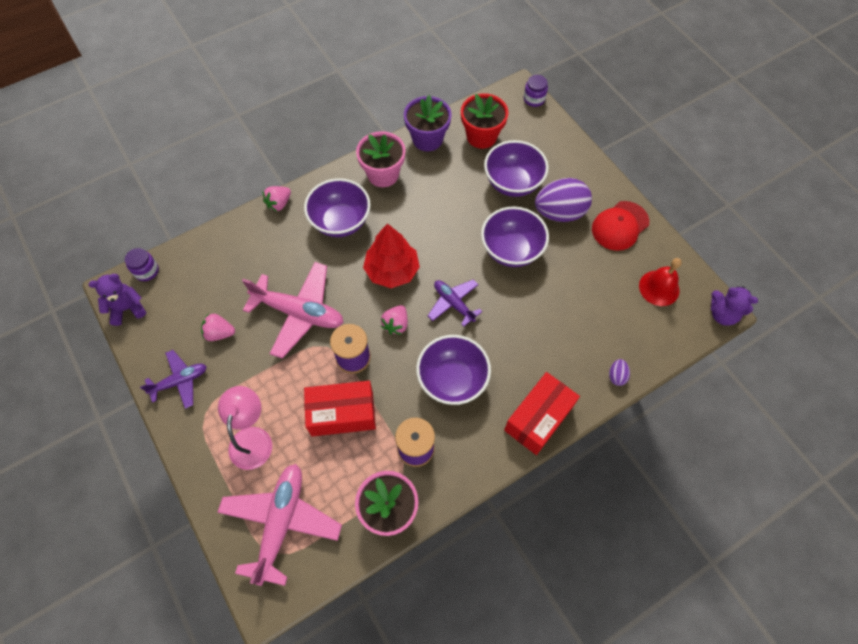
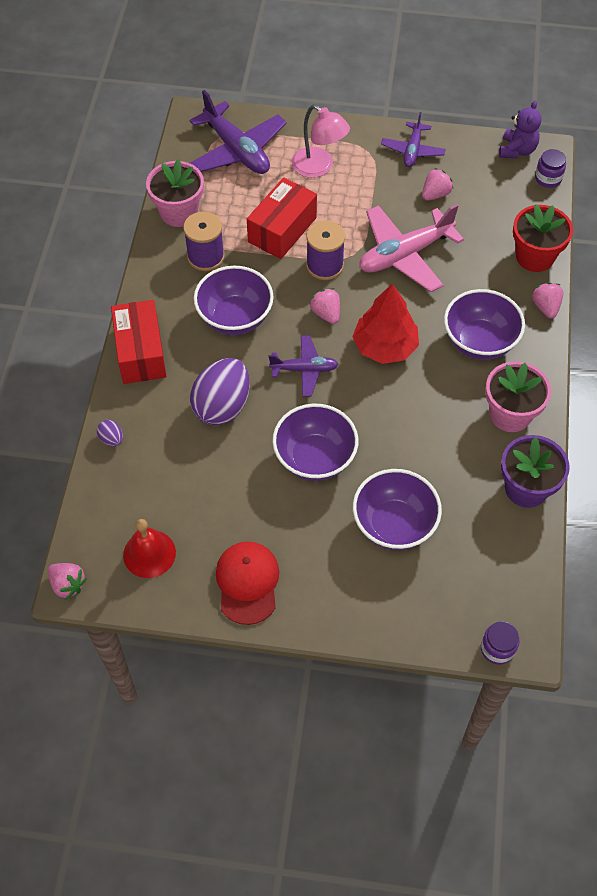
camera: 130 degrees right, 5 degrees down
pink plane [217,464,342,586] -> purple plane [189,90,287,174]
red flower pot [461,93,508,149] -> red flower pot moved to [513,204,573,272]
purple egg [535,178,592,222] -> purple egg moved to [190,358,250,425]
purple teddy bear [711,286,758,326] -> pink strawberry [48,563,87,599]

